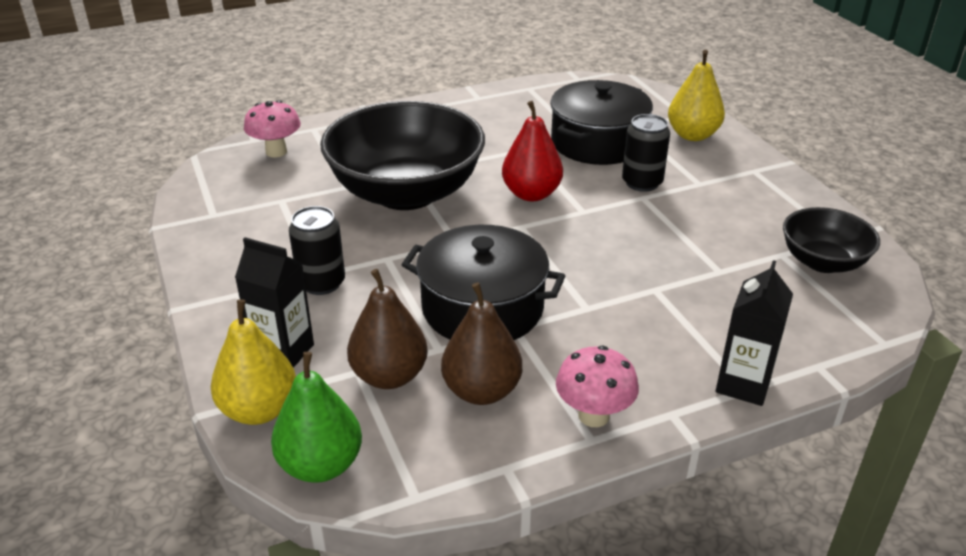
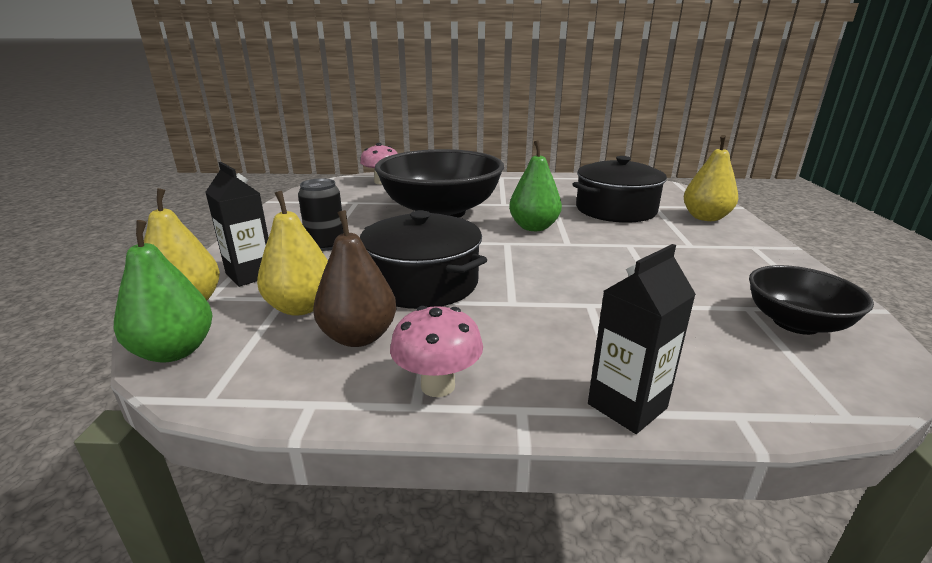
camera: 25 degrees right, 10 degrees down
brown pear [347,269,428,389] -> yellow pear [257,191,328,316]
red pear [502,101,563,201] -> green pear [509,140,562,231]
black can [622,114,670,192] -> none

